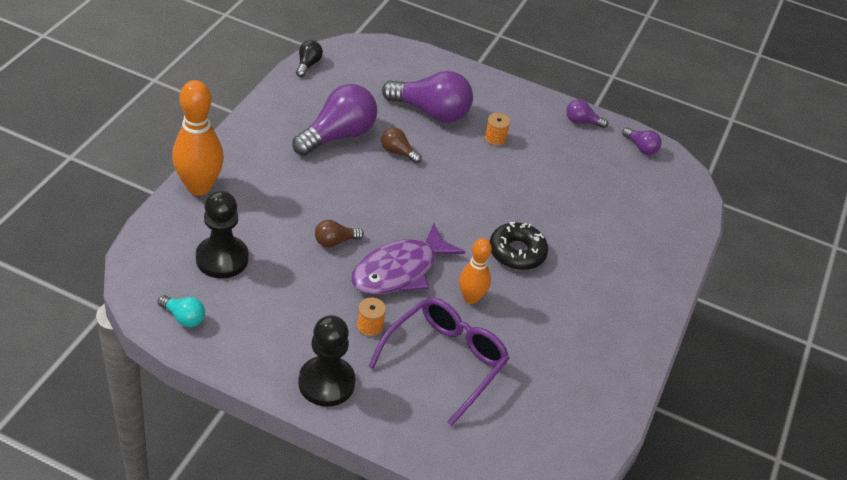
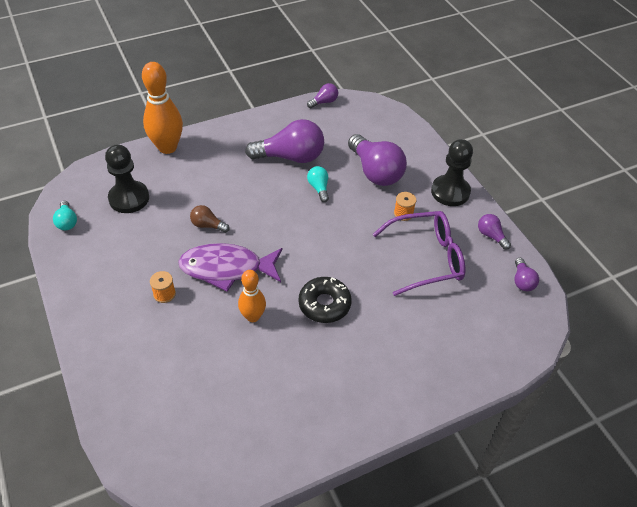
camera: 45 degrees right, 5 degrees up
black light bulb [296,40,323,77] -> purple light bulb [307,83,338,108]
black pawn [298,315,356,407] -> black pawn moved to [431,139,473,206]
purple glasses [368,297,510,426] -> purple glasses moved to [373,211,465,296]
brown light bulb [381,128,422,164] -> turquoise light bulb [307,166,329,202]

